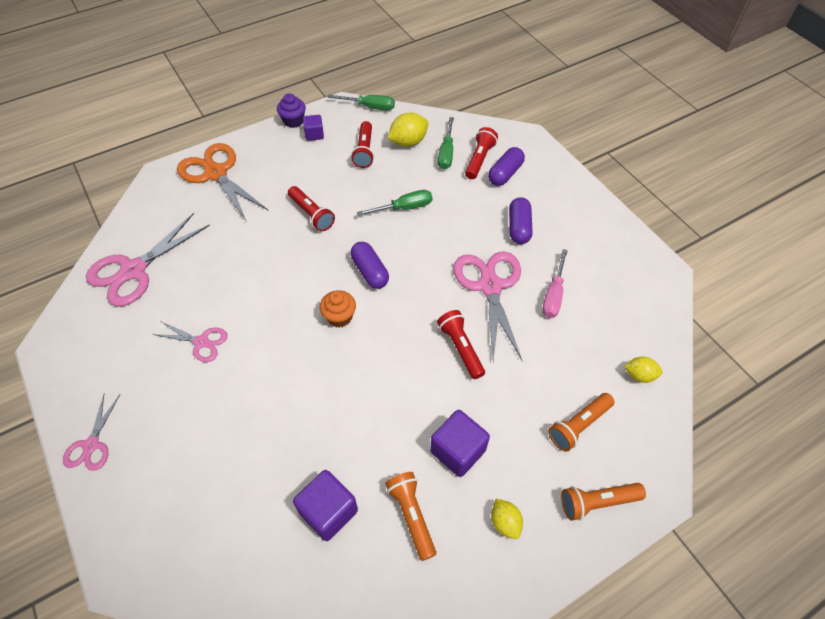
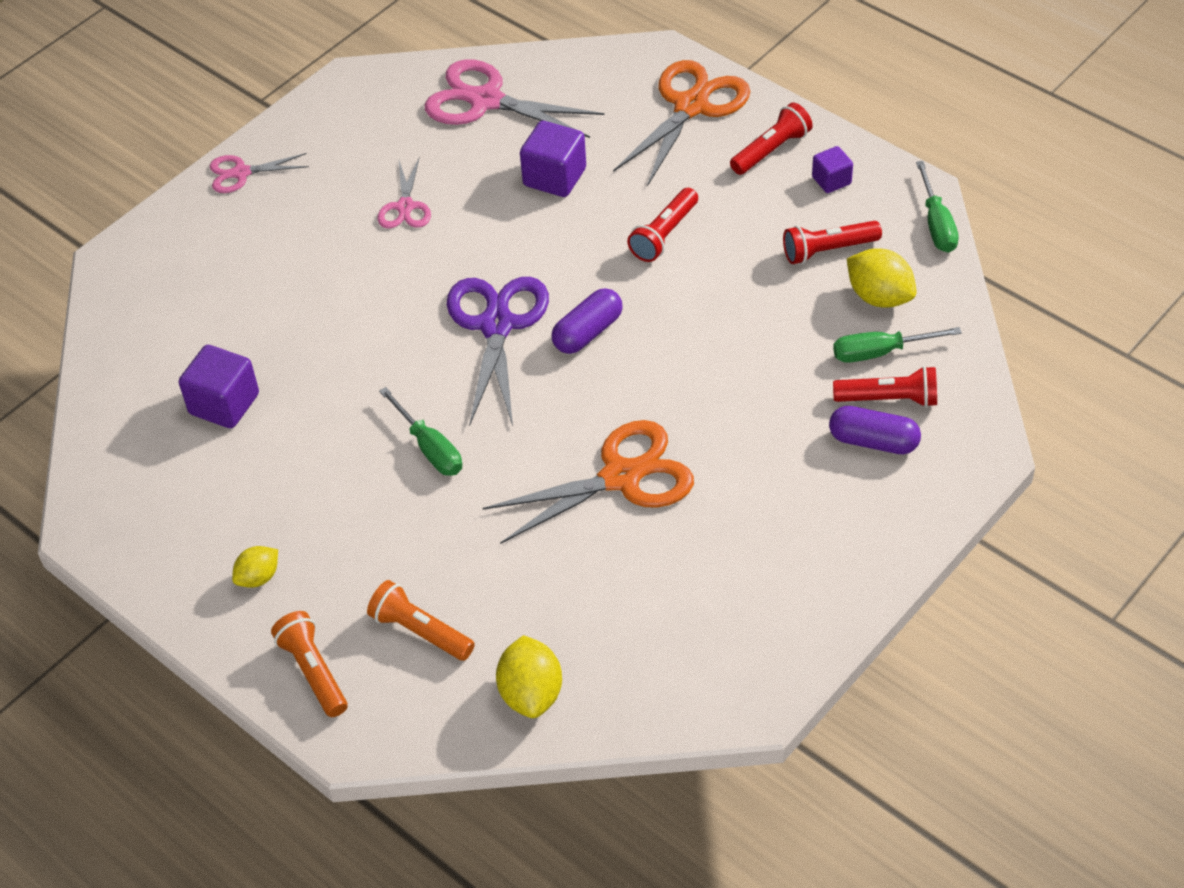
camera: 75 degrees right, 5 degrees down
purple cupcake [277,93,306,128] -> none
orange cupcake [320,290,356,327] -> purple scissors [447,277,549,426]
green screwdriver [357,190,432,216] -> green screwdriver moved to [379,387,462,476]
orange flashlight [385,472,436,561] -> none
purple cube [430,410,490,477] -> purple cube moved to [520,121,586,197]
red flashlight [437,310,485,379] -> red flashlight moved to [730,102,813,175]
pink scissors [453,251,523,362] -> orange scissors [482,420,694,544]
purple capsule [509,197,533,244] -> none
pink screwdriver [542,249,568,318] -> none
yellow lemon [624,357,663,383] -> yellow lemon [496,635,562,718], size x1.61

